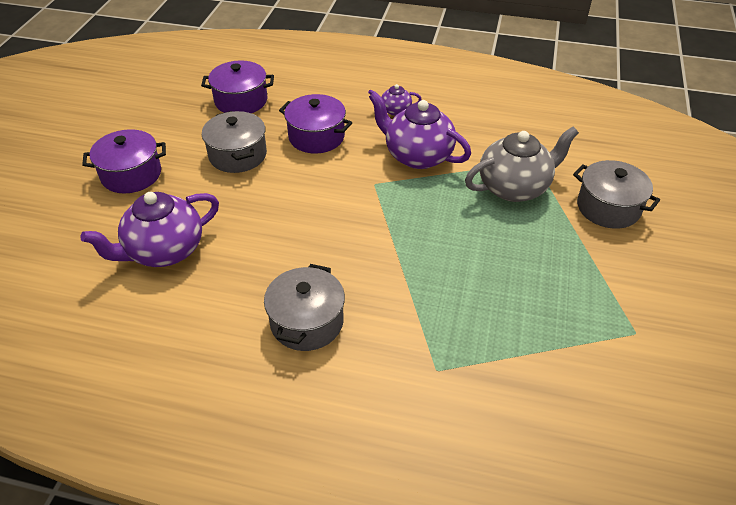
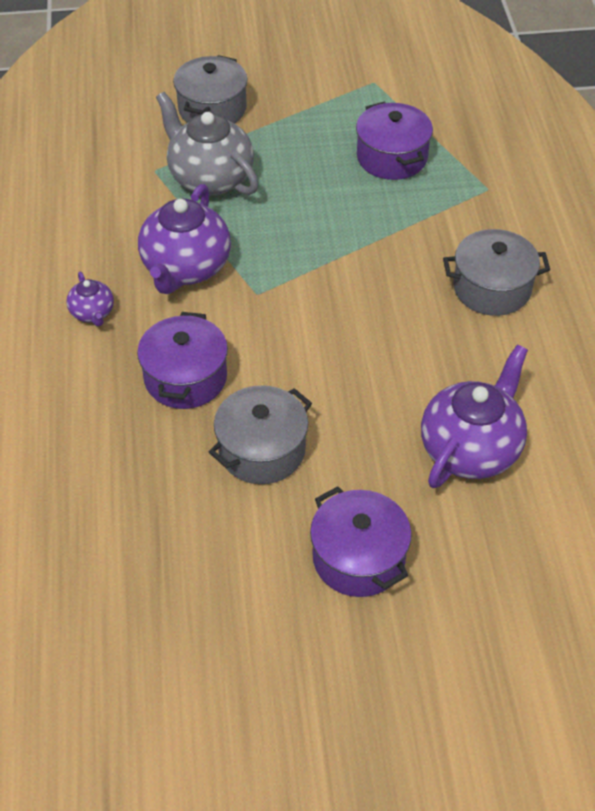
camera: 110 degrees left, 5 degrees up
purple teapot [81,192,219,267] -> purple teapot turned 90 degrees counterclockwise [421,344,528,488]
purple pot [201,61,274,113] -> purple pot moved to [356,101,433,180]

